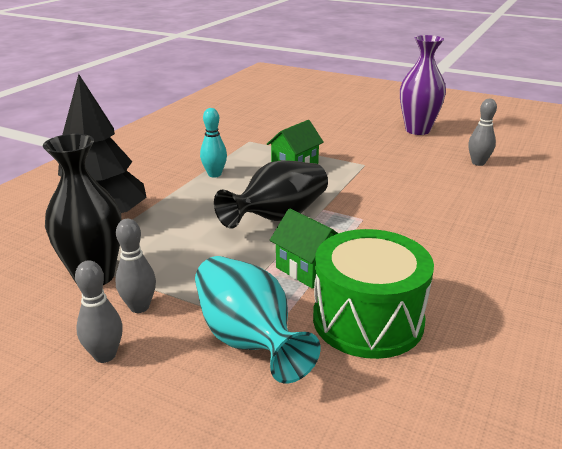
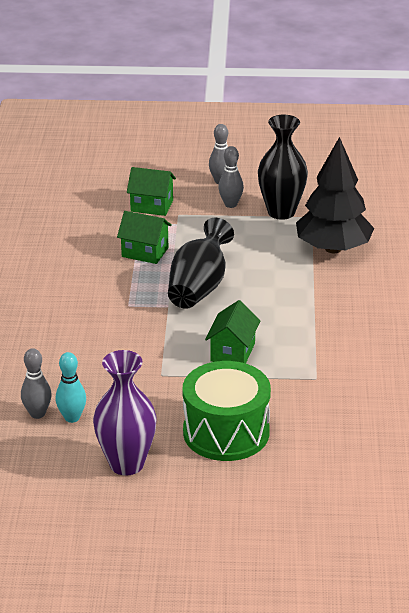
camera: 155 degrees right, 5 degrees up
turquoise vase [195,256,321,383] -> green house [127,167,176,216]
turquoise bowling pin [200,108,227,177] -> turquoise bowling pin moved to [55,352,86,423]
green drum [313,229,434,359] -> green drum moved to [182,361,271,461]

